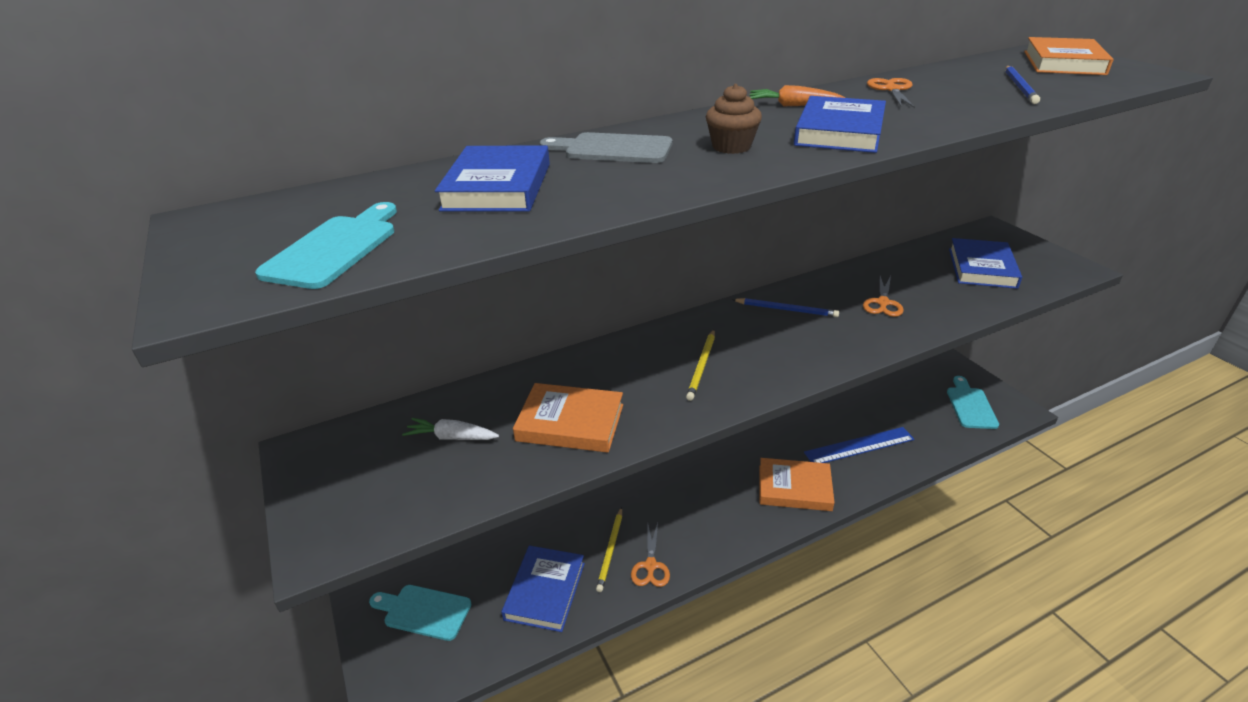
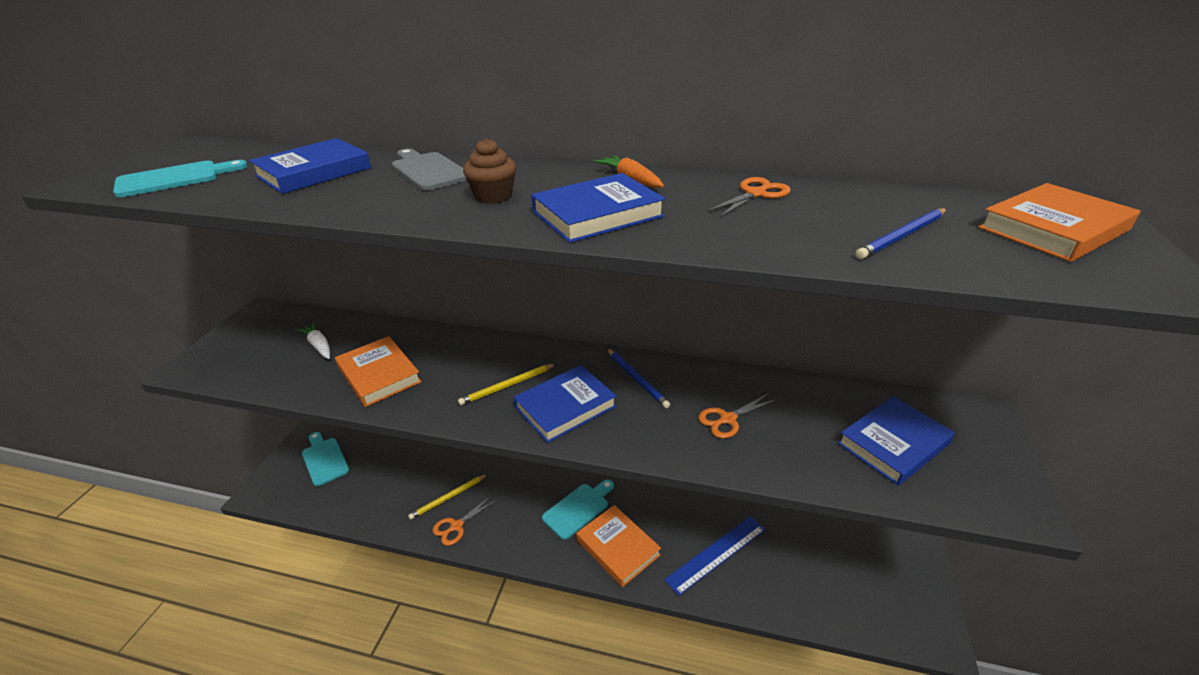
camera: 40 degrees right, 0 degrees up
blue book [501,546,585,632] -> blue book moved to [514,365,616,443]
blue ruler [804,427,914,463] -> blue ruler turned 60 degrees counterclockwise [664,516,765,596]
turquoise cutting board [947,376,999,429] -> turquoise cutting board moved to [542,480,614,540]

